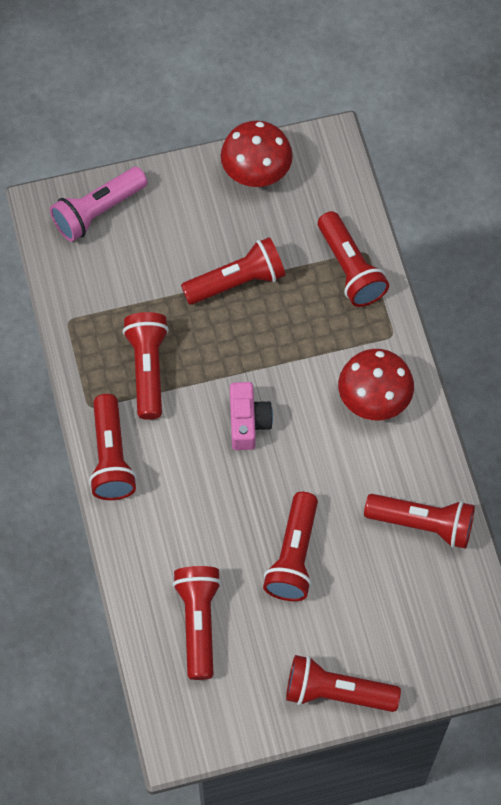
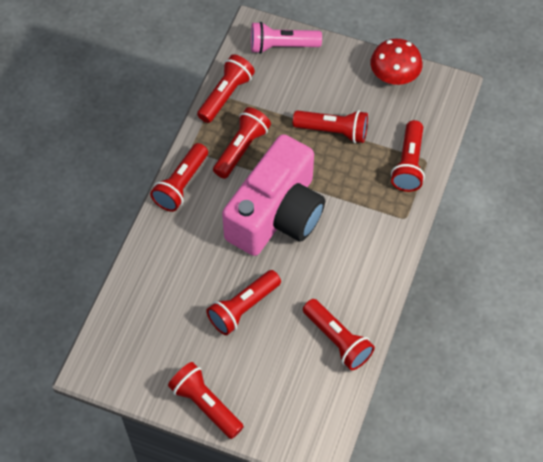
camera: 35 degrees right, 5 degrees down
red flashlight [173,566,221,680] -> red flashlight moved to [197,54,255,123]
pink camera [230,382,273,450] -> pink camera [222,134,325,256], size x2.44
red mushroom [338,349,414,420] -> none

